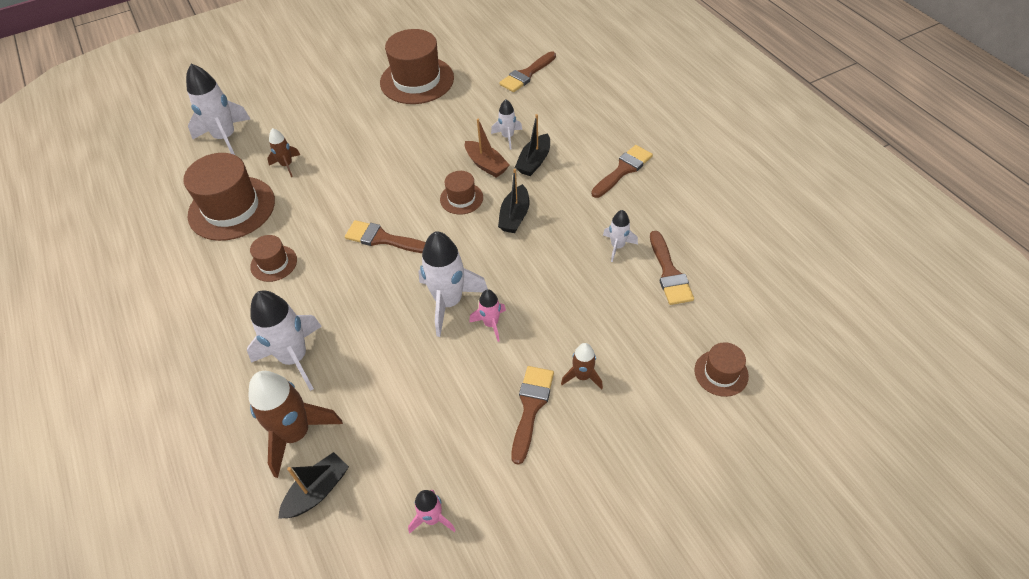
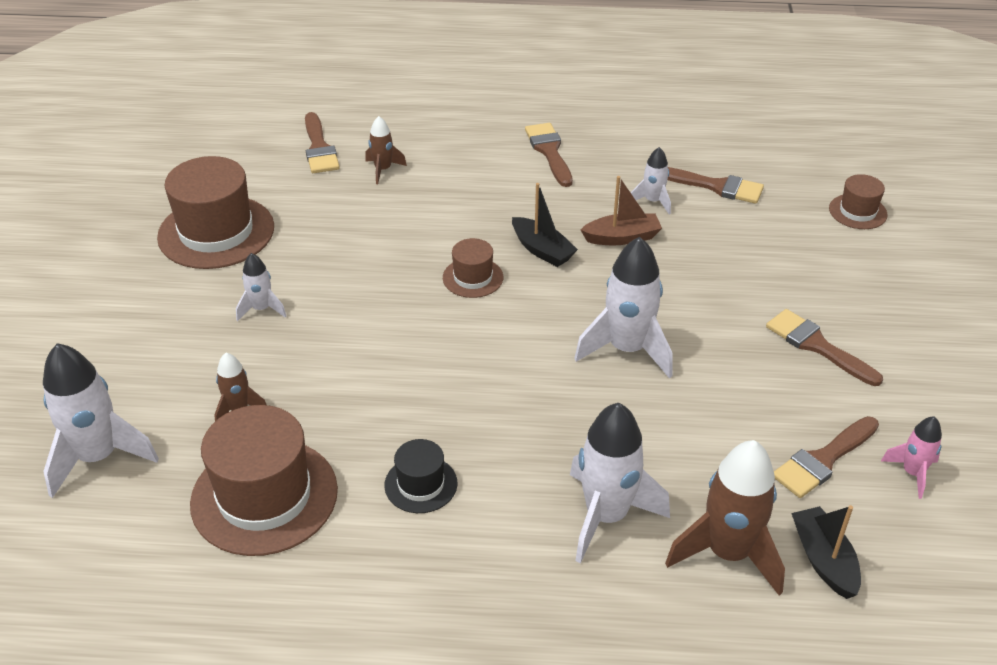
camera: 60 degrees left, 10 degrees down
brown hat [250,235,297,282] -> black hat [384,439,457,513]
brown brush [345,220,426,253] -> brown brush moved to [774,416,879,498]
brown boat [465,119,510,178] -> brown boat moved to [581,176,662,245]
pink rocket [469,289,506,342] -> none
white rocket [491,99,522,149] -> white rocket moved to [236,253,286,321]
black boat [515,114,550,176] -> none
brown rocket [561,343,603,390] -> brown rocket moved to [365,116,407,184]

